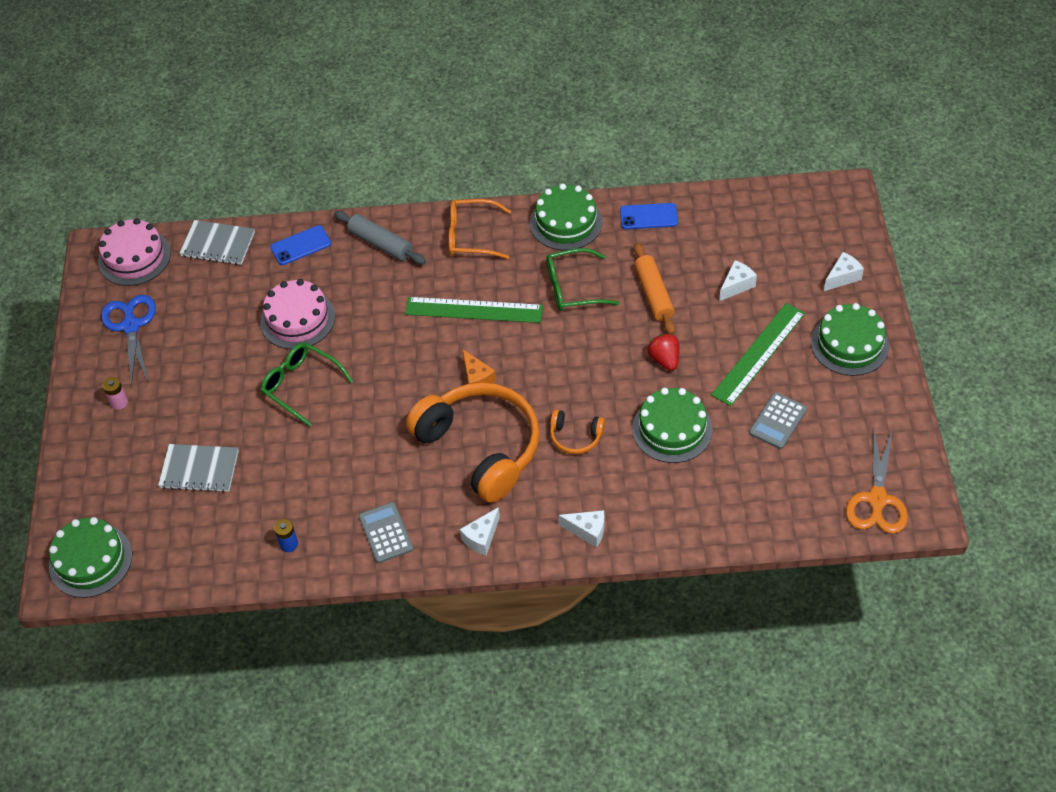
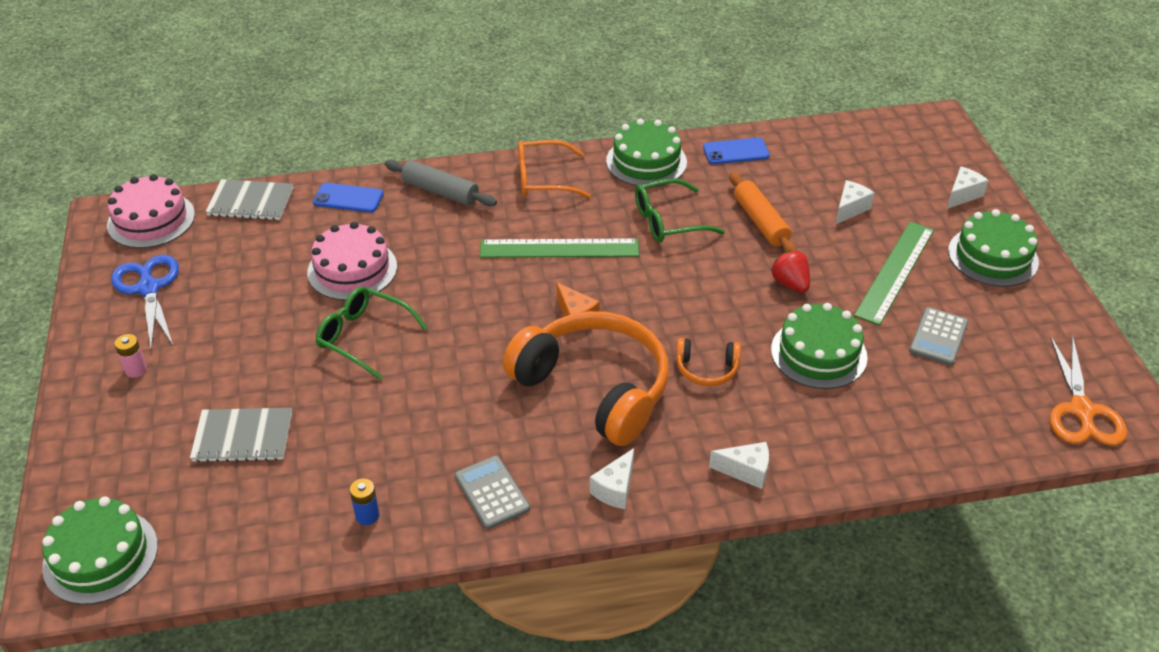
camera: 10 degrees left, 10 degrees down
blue phone [270,225,331,265] -> blue phone turned 45 degrees clockwise [313,183,383,213]

